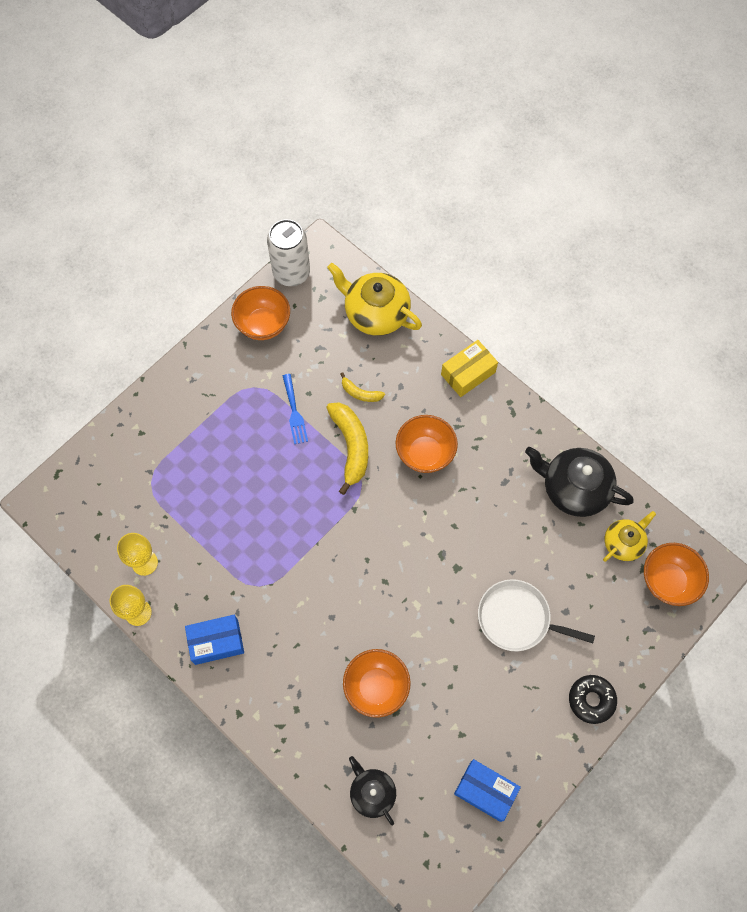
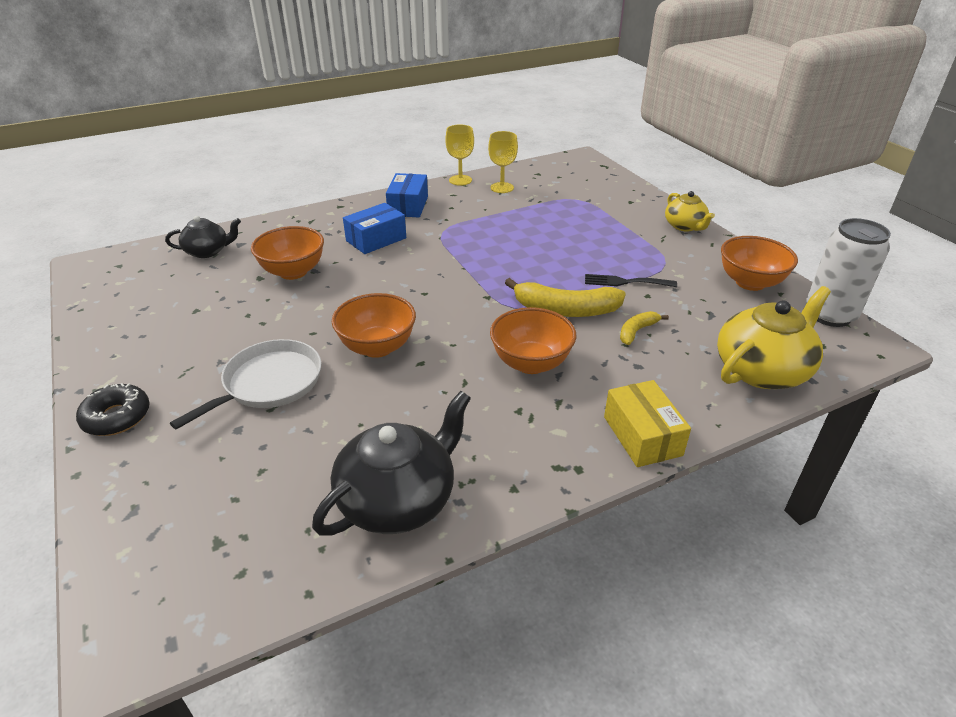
camera: 110 degrees right, 30 degrees down
blue fork [283,374,308,444] -> black fork [585,274,677,287]
blue box [454,759,521,822] -> blue box moved to [343,203,406,254]
yellow teapot [603,511,656,562] -> yellow teapot moved to [665,191,715,232]
orange bowl [644,543,709,606] -> orange bowl moved to [332,293,416,358]

